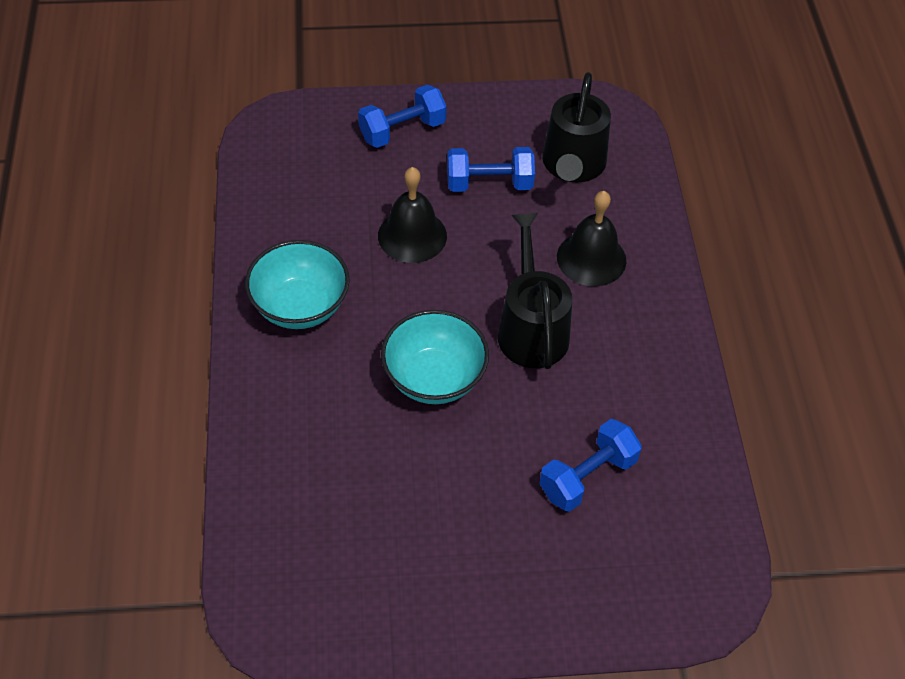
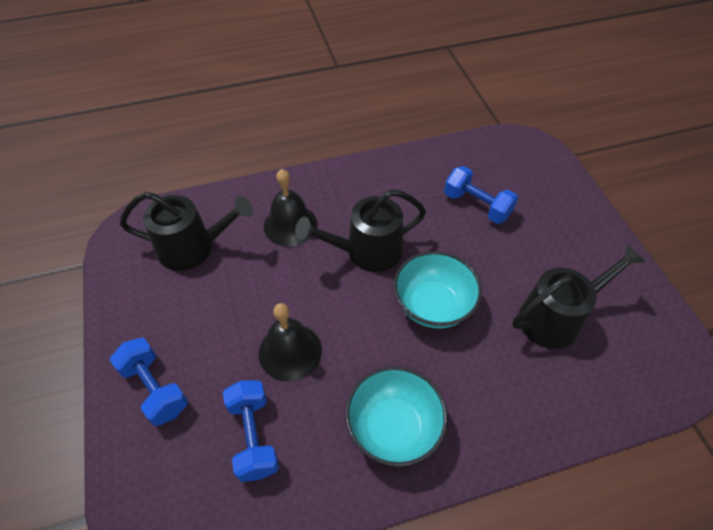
camera: 100 degrees left, 0 degrees up
blue dumbbell [447,147,535,192] -> blue dumbbell moved to [223,380,279,482]
none -> black watering can [512,244,645,349]

